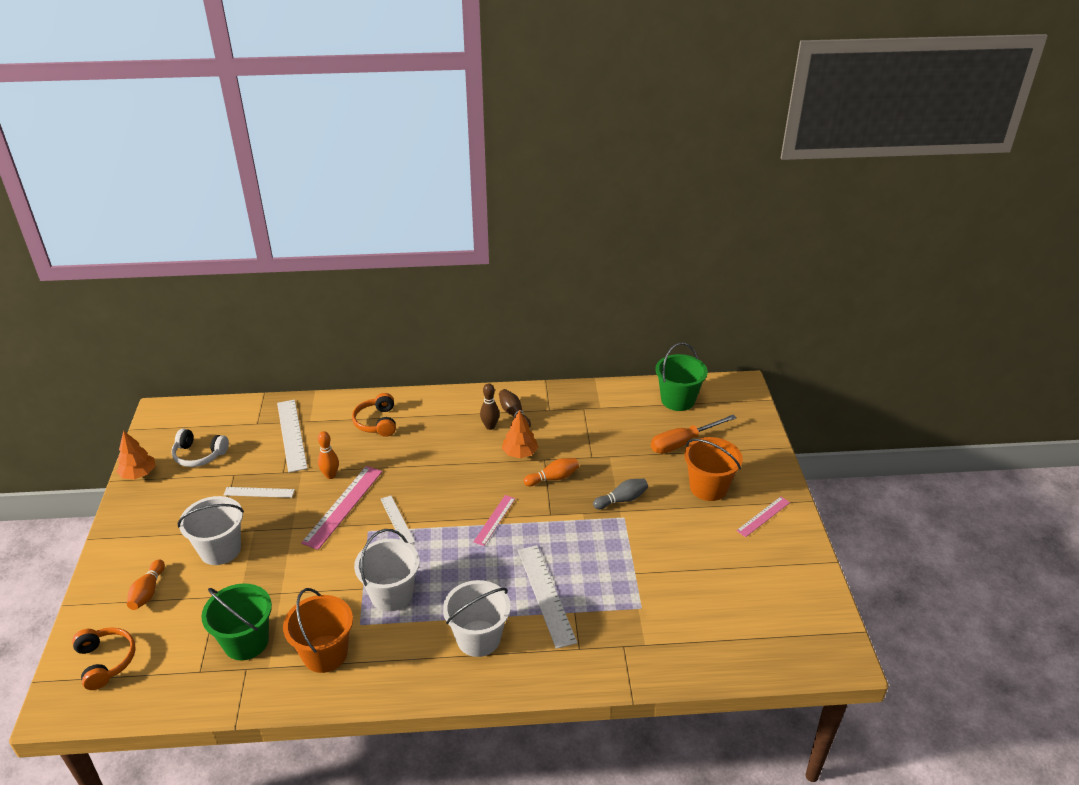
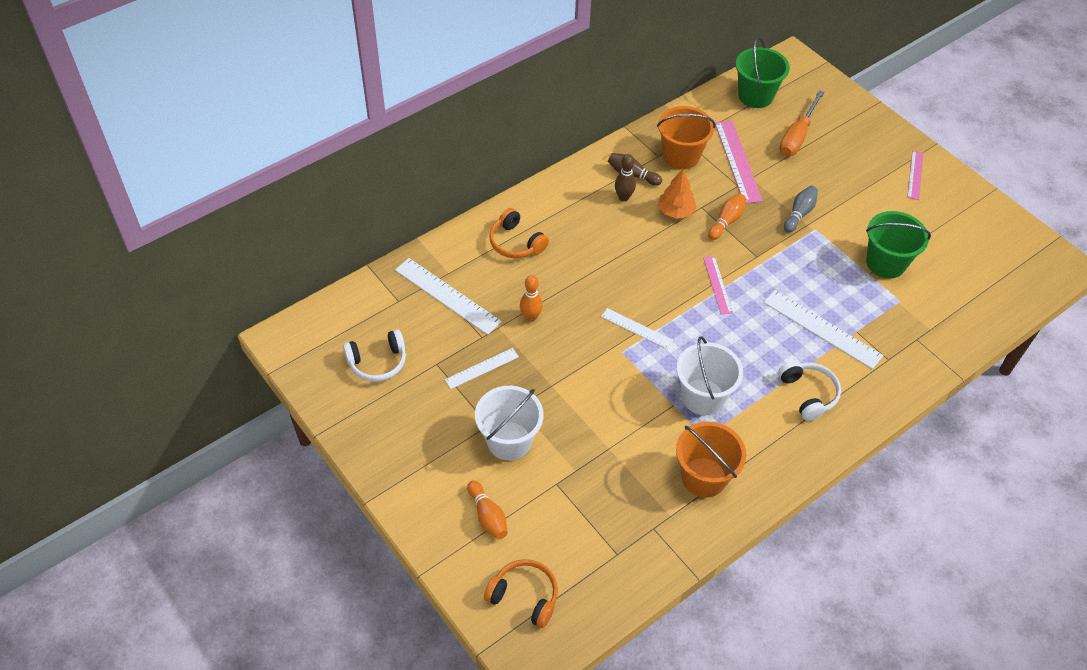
camera: 35 degrees left, 15 degrees up
orange tree [116,431,156,480] -> none
green bucket [201,583,272,660] -> green bucket moved to [866,211,931,278]
pink ruler [301,466,382,550] -> pink ruler moved to [715,121,763,204]
white bucket [443,580,511,657] -> white headphones [778,361,841,421]
orange bucket [684,437,743,501] -> orange bucket moved to [657,106,716,170]

